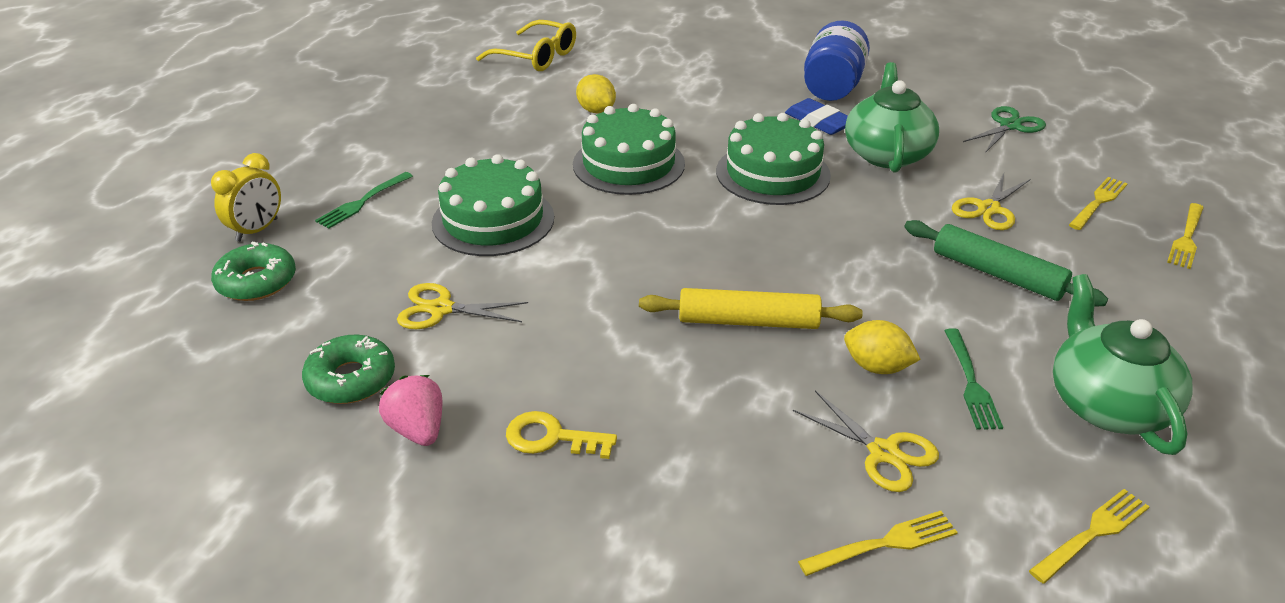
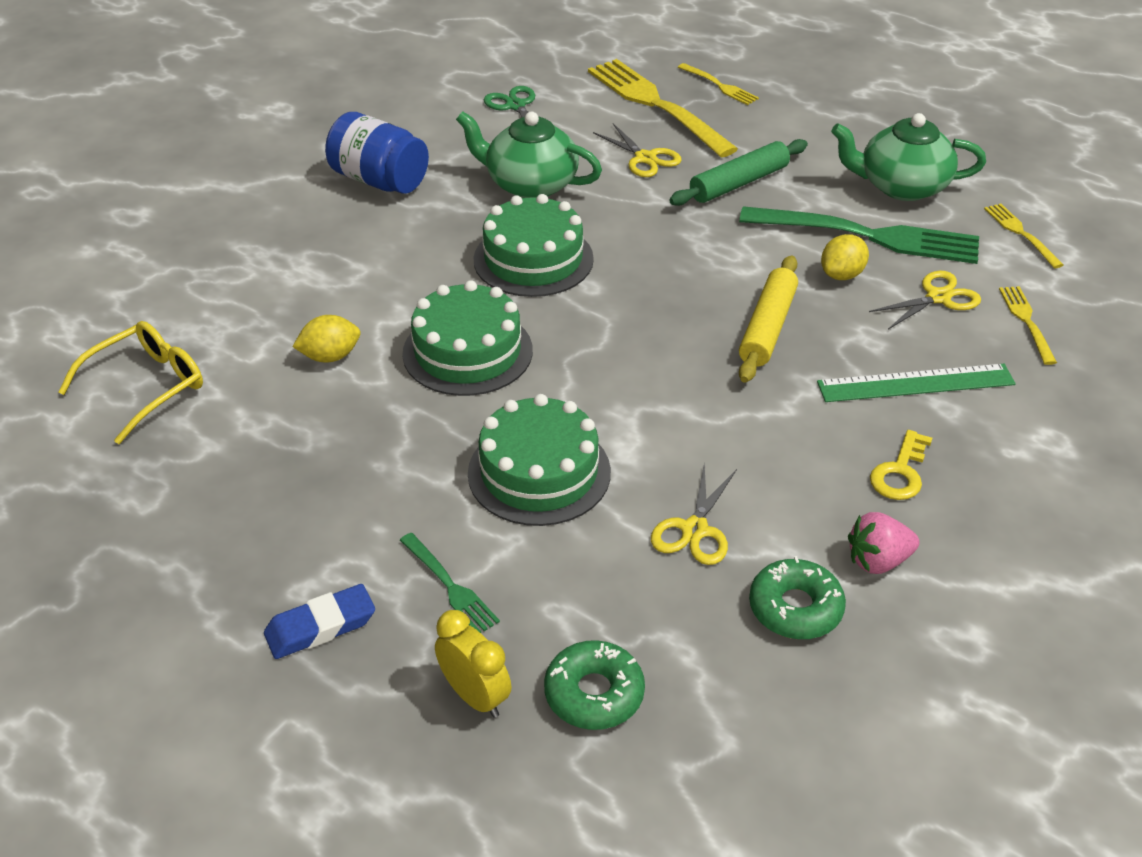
camera: 75 degrees left, 5 degrees up
blue eraser [785,98,848,135] -> blue eraser moved to [264,584,375,659]
green fork [944,328,1003,430] -> green fork [739,206,979,264], size x2.11
yellow fork [1069,177,1128,230] -> yellow fork [588,59,738,157], size x2.11
none -> green ruler [817,364,1016,402]

